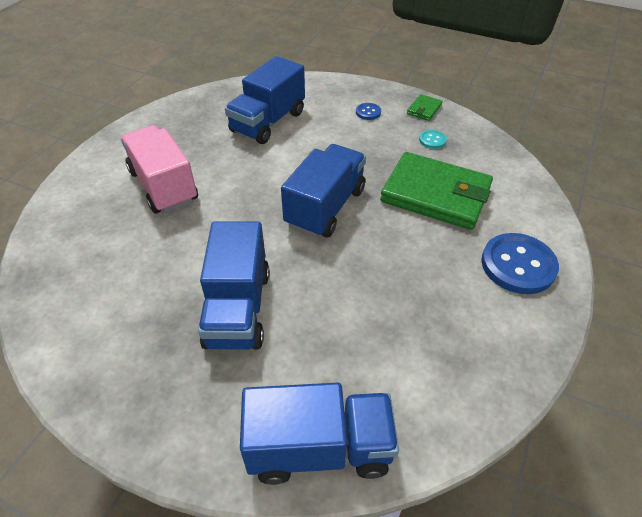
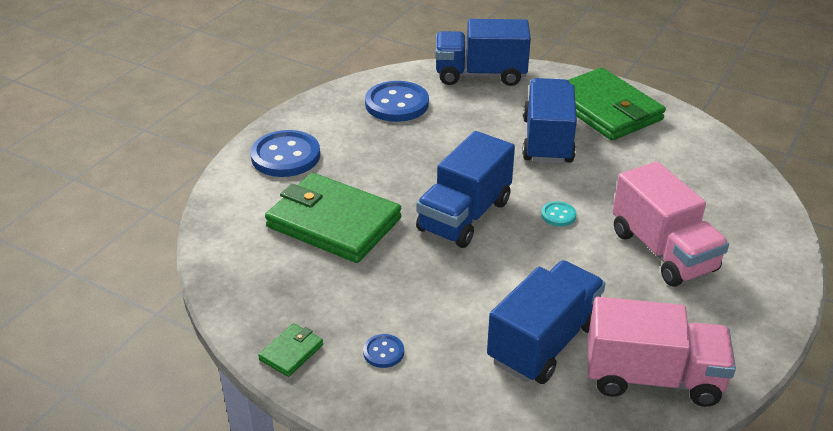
camera: 175 degrees left, 10 degrees down
turquoise button [419,130,447,149] -> turquoise button moved to [541,201,576,227]
none -> blue button [365,81,429,122]
none -> green wallet [568,68,666,141]
none -> pink truck [588,297,736,407]

